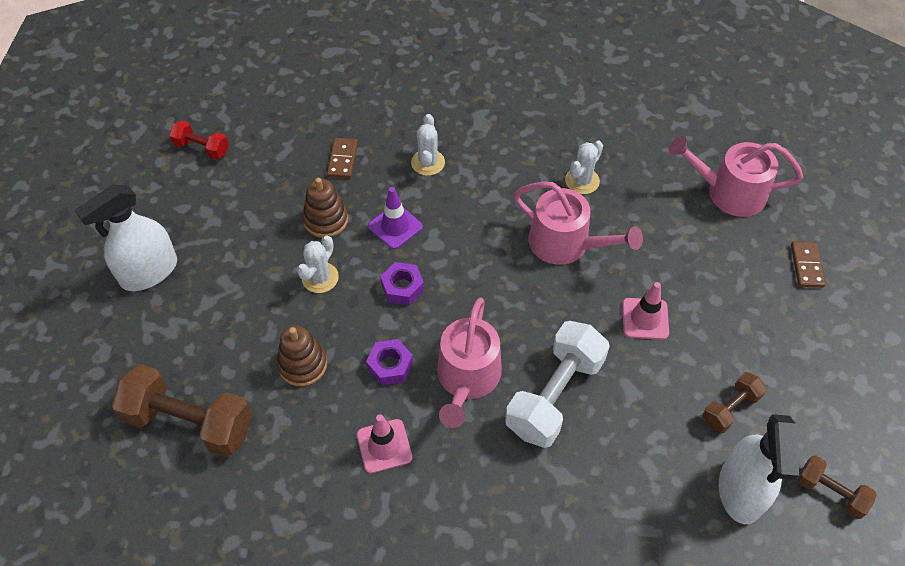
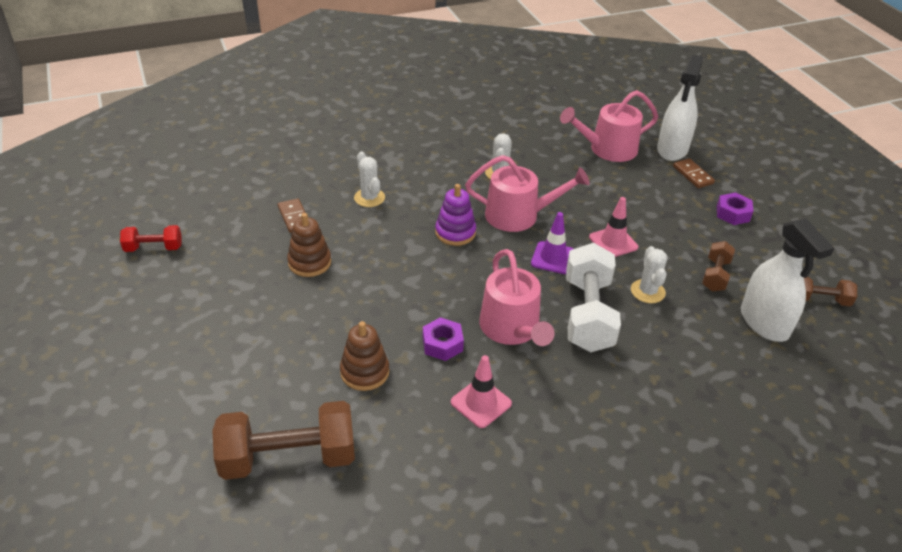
camera: 30 degrees left, 15 degrees down
white spray bottle [75,184,177,291] -> white spray bottle moved to [657,55,703,161]
white cactus [297,235,339,293] -> white cactus moved to [631,246,667,303]
purple traffic cone [368,187,423,249] -> purple traffic cone moved to [531,212,574,274]
purple nut [380,262,424,306] -> purple nut moved to [717,192,753,225]
none -> purple stacking toy [435,184,476,246]

